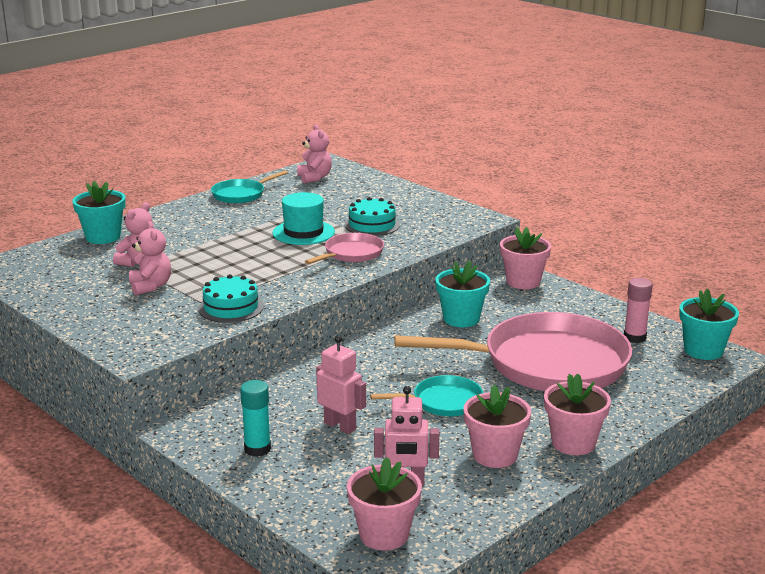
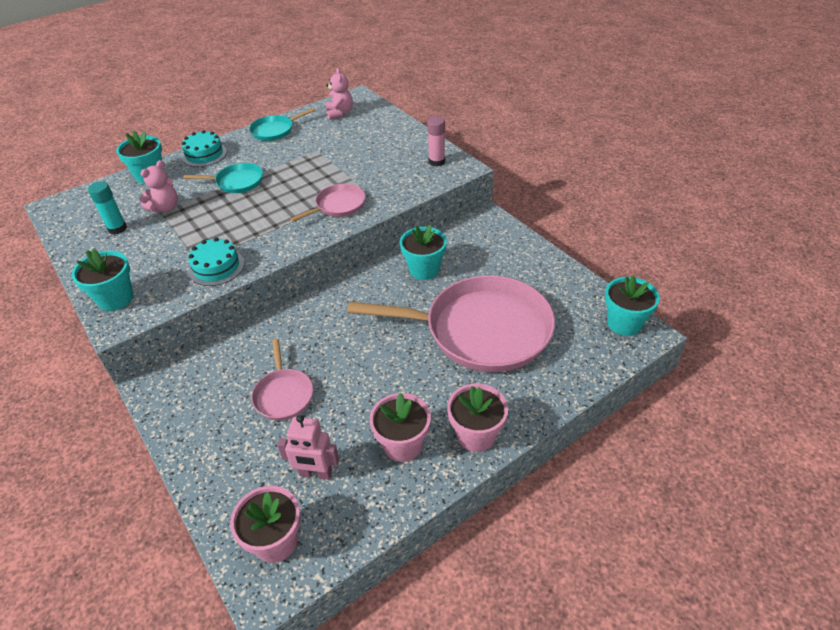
camera: 10 degrees right, 20 degrees up
pink teddy bear [129,221,171,295] -> none
turquoise glue stick [240,380,271,457] -> turquoise glue stick moved to [88,181,127,235]
turquoise hat [272,192,335,245] -> none
pink robot [316,335,366,434] -> pink pan [251,339,313,420]
turquoise cake [345,197,400,236] -> turquoise cake moved to [182,130,227,167]
turquoise pan [370,375,483,416] -> turquoise pan moved to [183,163,263,193]
pink flower pot [500,227,551,289] -> none
pink glue stick [624,278,653,343] -> pink glue stick moved to [427,116,445,167]
none -> turquoise flower pot [72,249,134,311]

